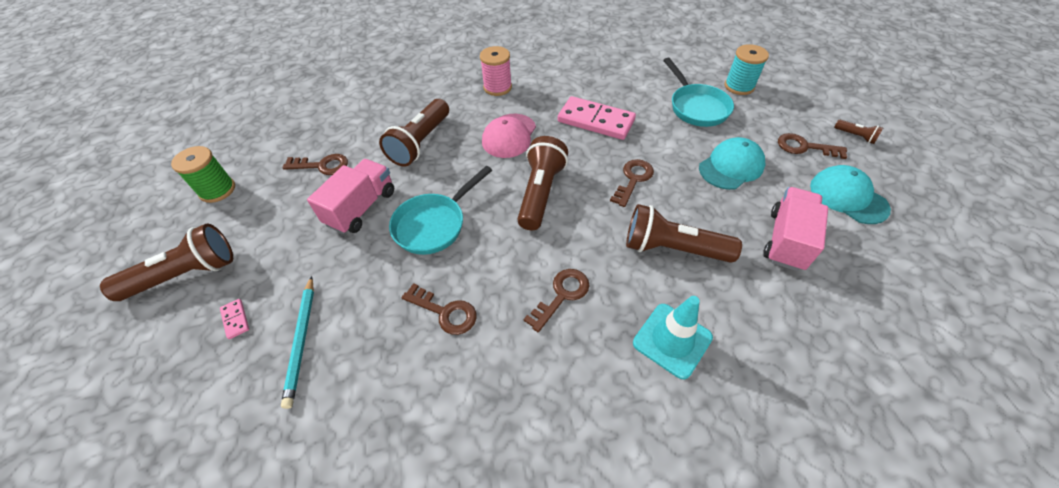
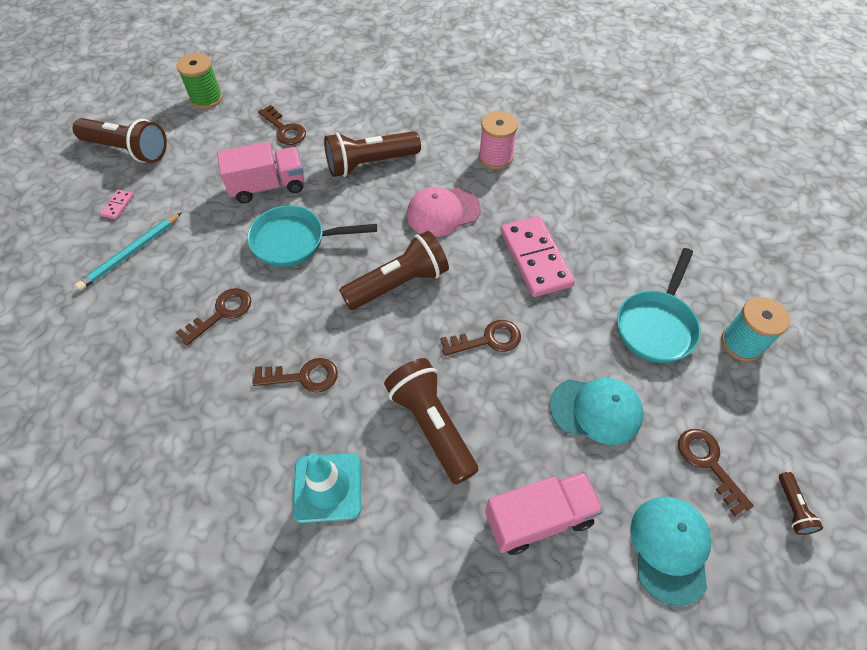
camera: 45 degrees right, 5 degrees up
brown key [402,283,477,335] -> brown key turned 120 degrees counterclockwise [176,288,251,345]

